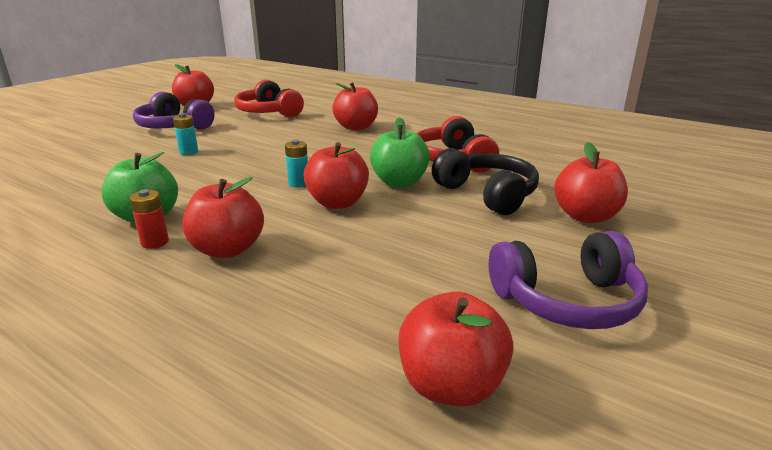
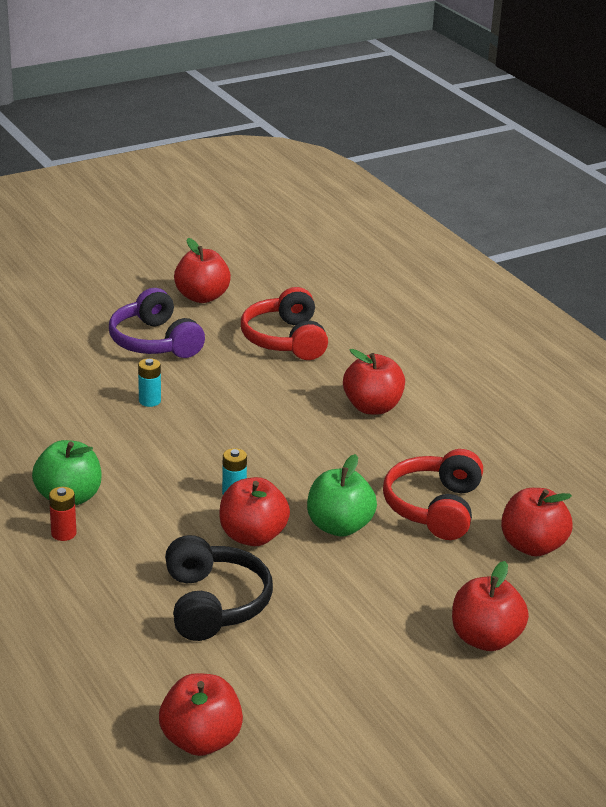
camera: 25 degrees right, 5 degrees up
red apple [182,177,264,258] -> red apple moved to [501,488,573,557]
black headphones [432,148,539,215] -> black headphones moved to [165,535,273,641]
purple headphones [489,231,648,329] -> none

